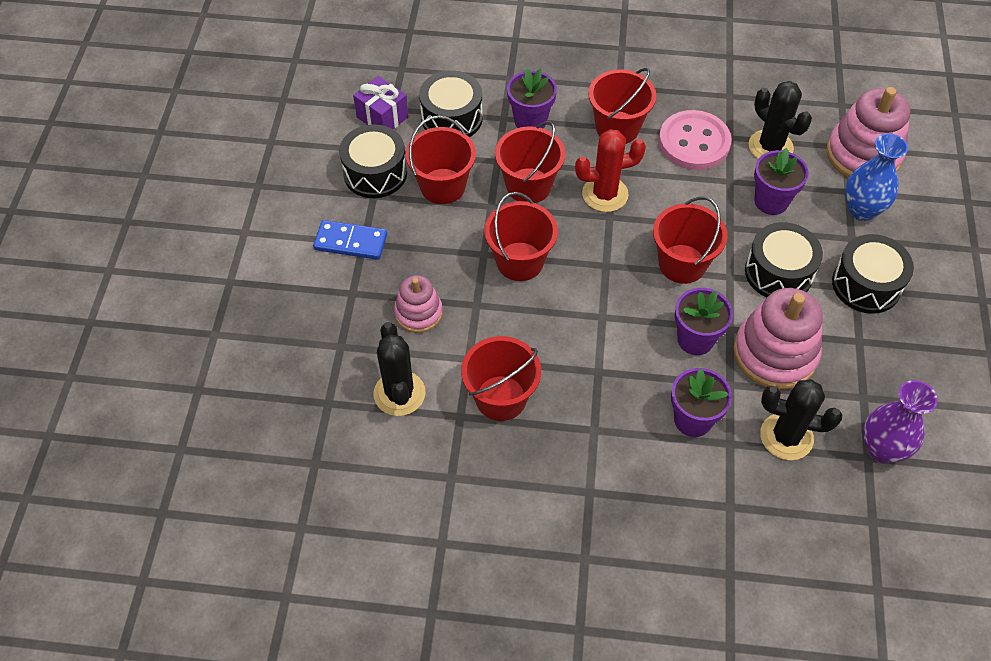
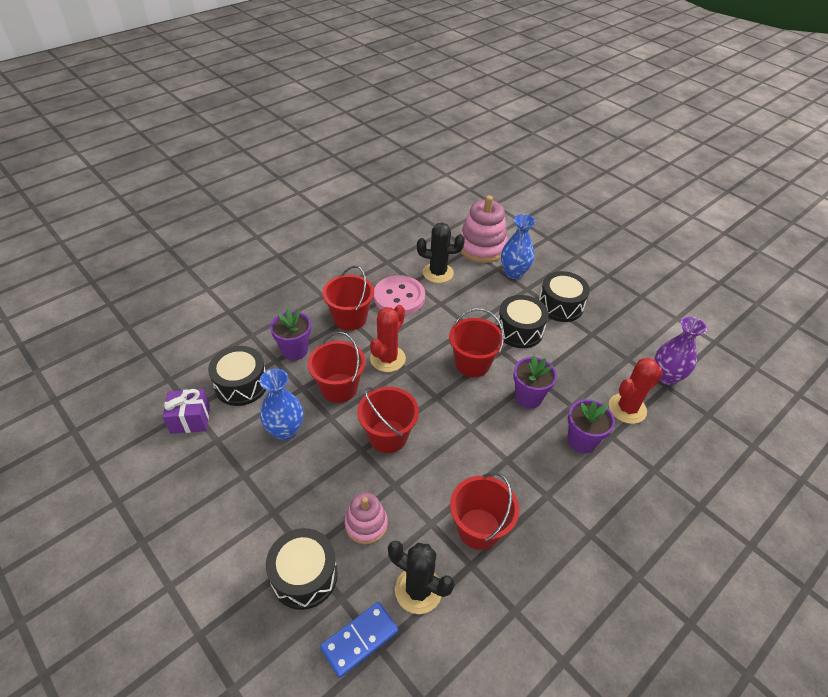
camera: 50 degrees left, 10 degrees down
blue domino [313,220,387,260] -> blue domino moved to [320,602,398,678]
black drum [339,125,407,198] -> black drum moved to [266,528,338,610]
red bucket [406,116,476,204] -> blue vase [259,369,303,441]
pink stacking toy [734,288,823,389] -> none
purple flower pot [754,148,809,215] -> none
black cactus [760,379,842,460] -> red cactus [609,358,663,424]

